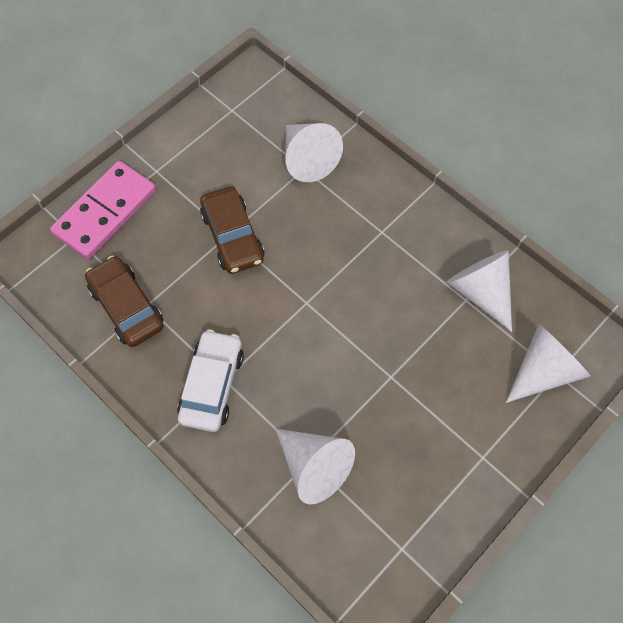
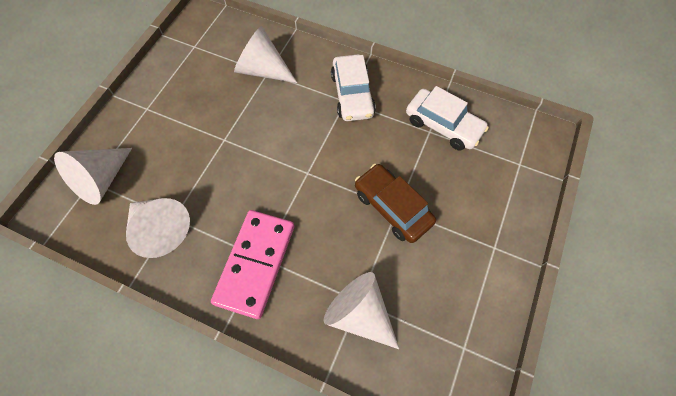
camera: 160 degrees right, 0 degrees up
pink domino [50,161,156,259] -> pink domino moved to [211,210,294,319]
brown car [85,256,164,347] -> white car [406,86,489,150]

